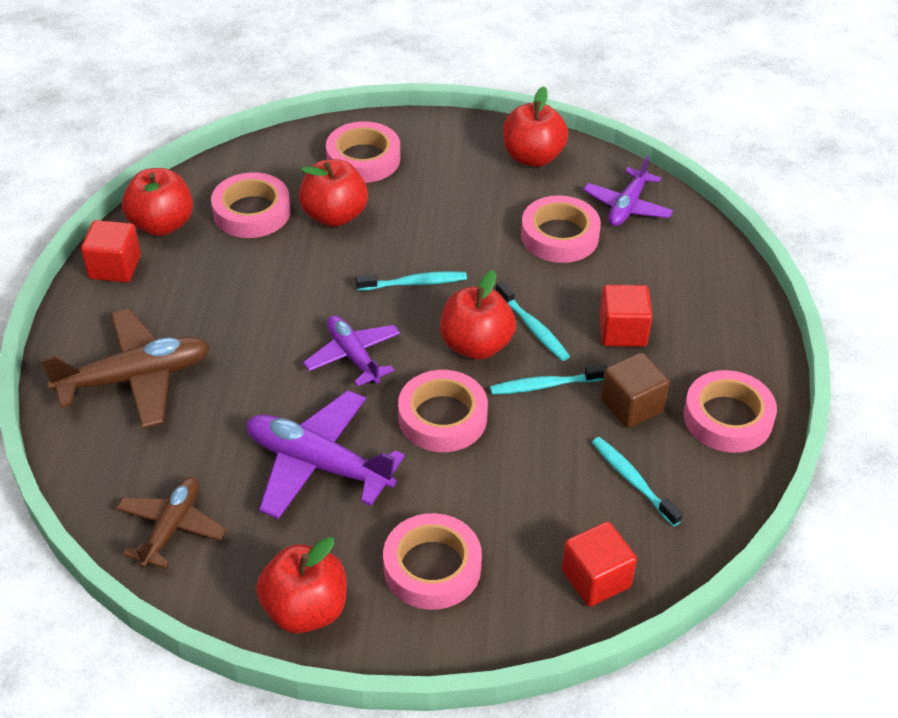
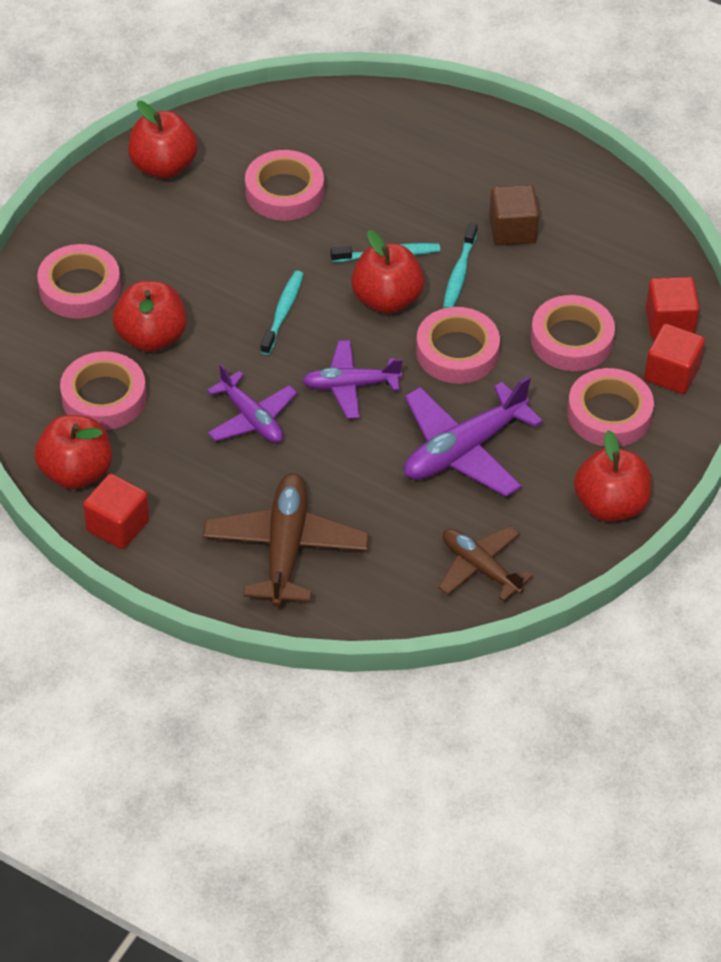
camera: 65 degrees left, 5 degrees up
purple plane [583,155,673,226] -> purple plane moved to [207,364,297,443]
turquoise toothbrush [592,437,683,527] -> none
red cube [599,285,652,347] -> red cube moved to [644,324,705,394]
pink tape [684,370,777,453] -> pink tape moved to [531,295,615,371]

